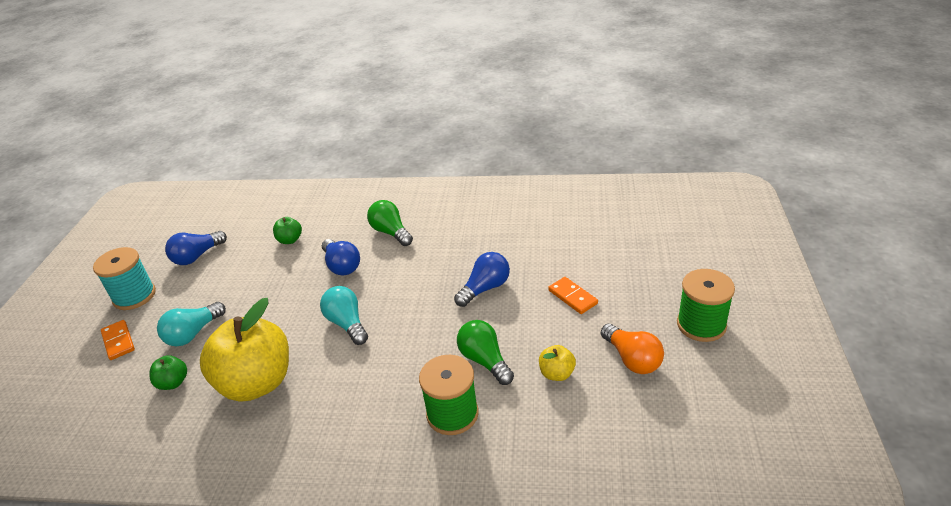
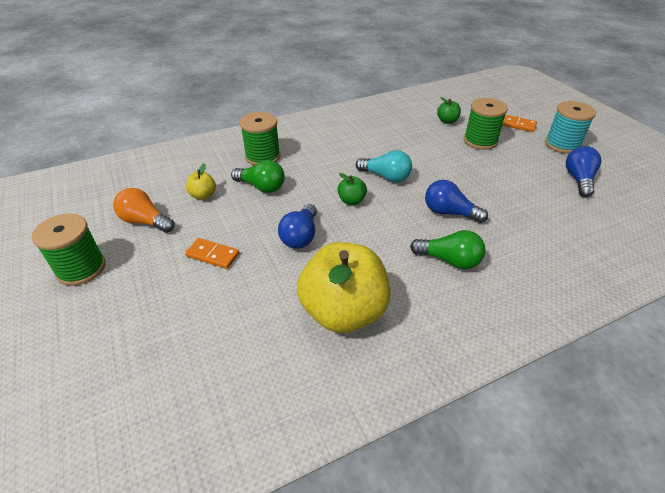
camera: 145 degrees right, 5 degrees up
turquoise light bulb [157,302,226,346] -> green spool [464,98,508,150]
yellow apple [200,298,289,402] -> yellow apple moved to [297,242,391,333]
green apple [273,217,302,244] -> green apple moved to [338,173,367,205]

